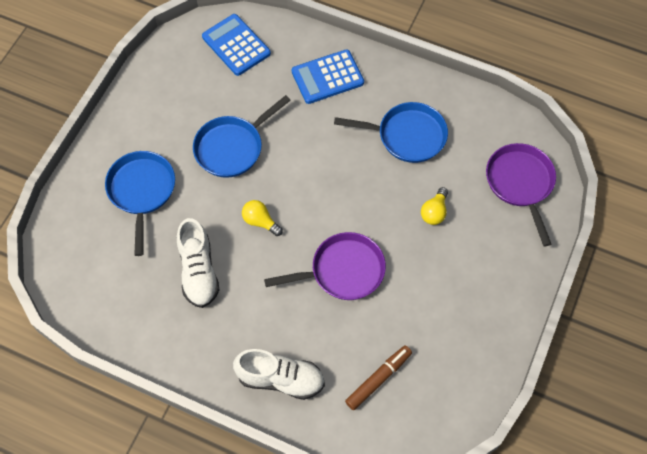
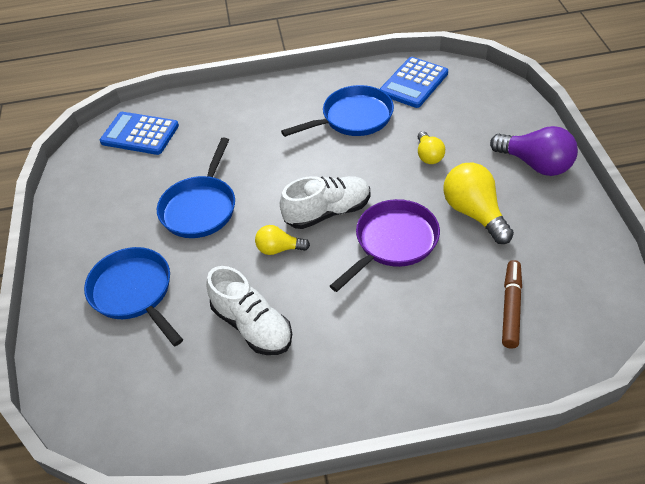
camera: 30 degrees left, 15 degrees down
white shoe [233,349,325,400] -> white shoe moved to [280,176,370,229]
blue calculator [292,49,364,104] -> blue calculator moved to [380,57,448,108]
purple pan [486,143,556,246] -> none
none -> yellow light bulb [443,163,514,244]
none -> purple light bulb [490,126,578,176]

